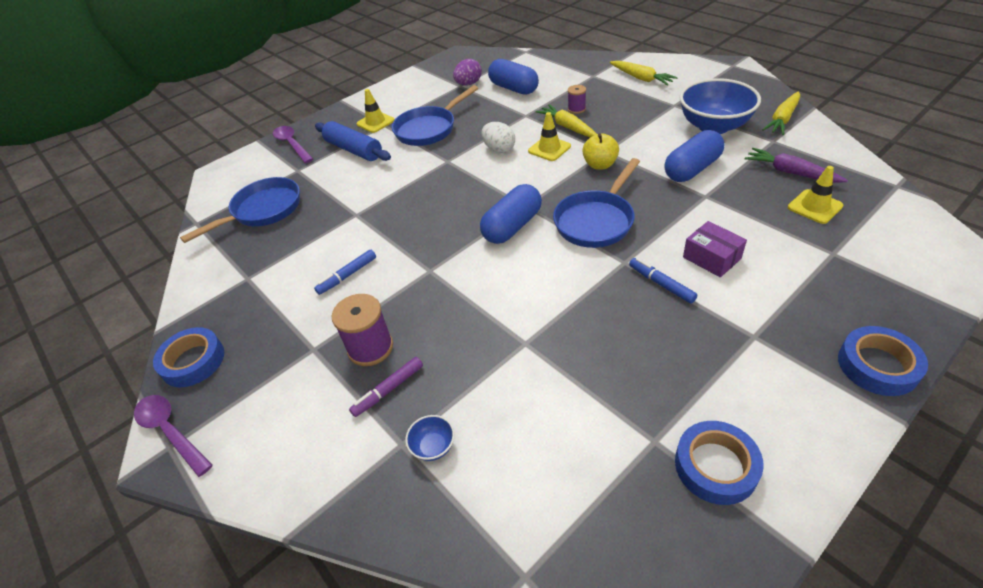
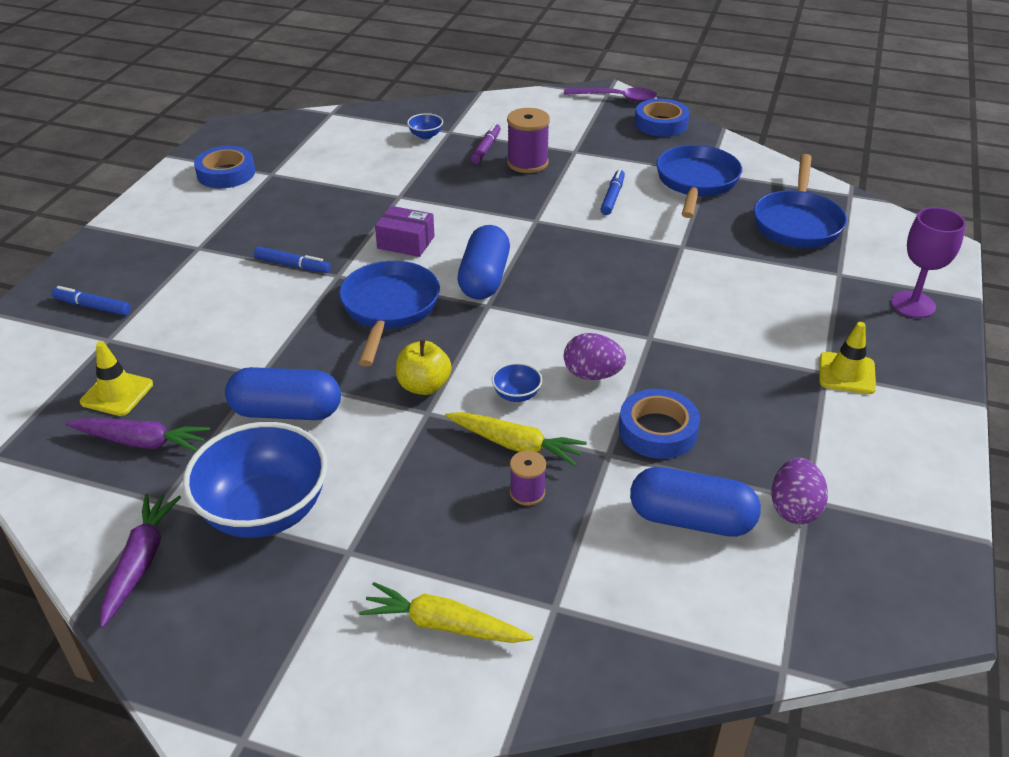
camera: 145 degrees right, 5 degrees down
purple spoon [273,126,313,163] -> purple goblet [891,207,966,318]
blue rolling pin [315,121,391,161] -> none
blue pan [392,85,478,146] -> blue pan moved to [656,145,742,218]
white egg [482,122,515,153] -> purple egg [564,333,626,380]
yellow traffic cone [528,112,571,161] -> blue bowl [492,363,542,402]
blue capsule [664,130,724,182] -> blue capsule turned 75 degrees clockwise [225,367,341,420]
purple box [683,221,747,277] -> purple box moved to [375,206,435,257]
yellow carrot [762,91,800,135] -> purple carrot [100,494,181,628]
blue tape [838,326,928,396] -> blue tape moved to [619,389,700,459]
none -> blue marker [52,286,131,315]

